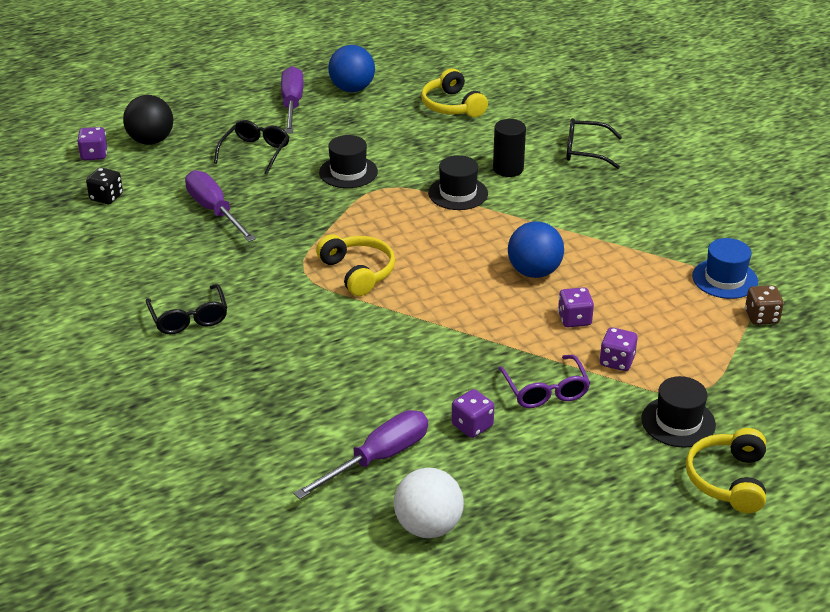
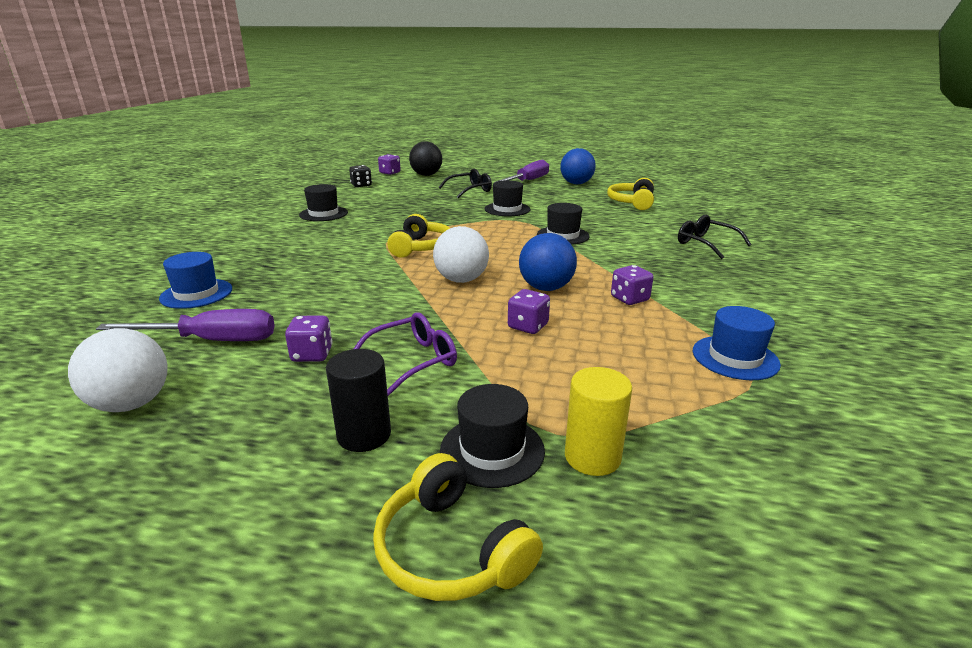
camera: 40 degrees right, 10 degrees down
black glasses [146,284,227,334] -> none
purple screwdriver [185,170,256,242] -> none
black cylinder [493,119,526,177] -> black cylinder moved to [326,349,391,452]
purple glasses [498,355,590,408] -> purple glasses turned 150 degrees counterclockwise [354,312,457,396]
purple dice [600,327,637,371] -> purple dice moved to [611,265,654,305]
yellow headphones [686,428,766,513] -> yellow headphones turned 90 degrees counterclockwise [373,453,543,601]
brown dice [745,285,784,325] -> none
none -> blue hat [159,252,232,309]
none -> black hat [299,184,348,221]
none -> white ball [433,226,489,283]
none -> yellow cylinder [565,367,632,476]

